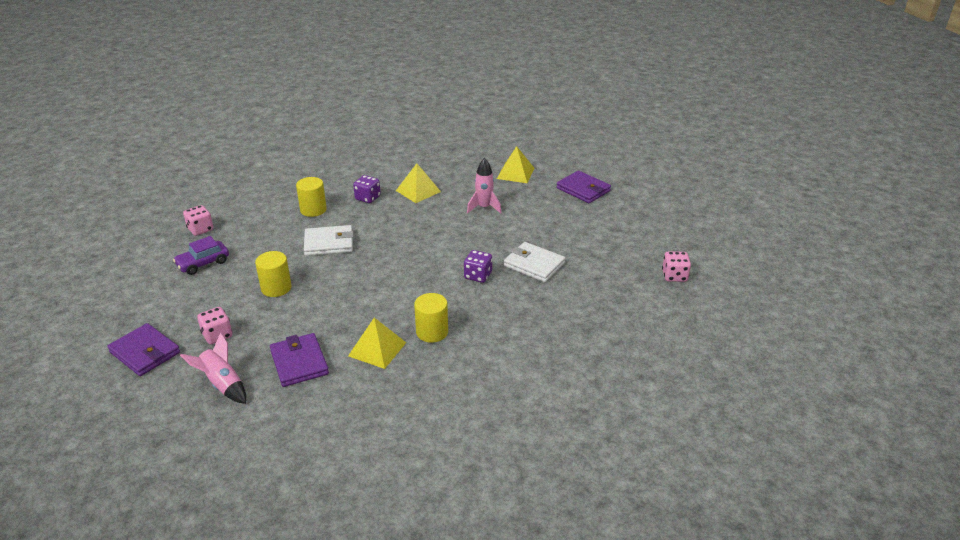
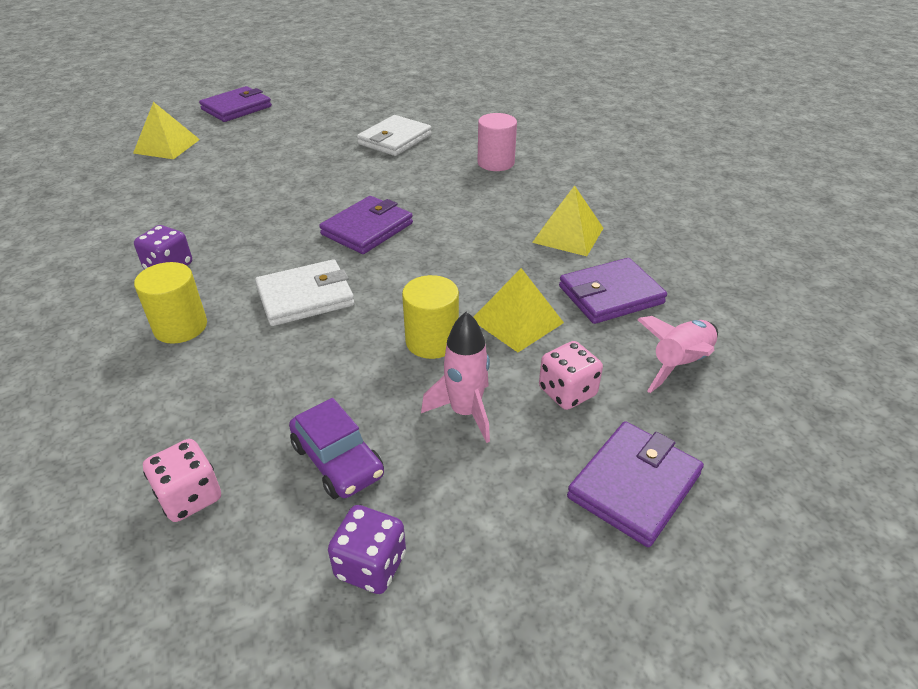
camera: 90 degrees left, 5 degrees up
white wallet [304,225,354,256] -> white wallet turned 75 degrees clockwise [255,259,355,326]
yellow pyramid [396,164,441,203] -> yellow pyramid moved to [473,268,564,352]
yellow cylinder [414,293,448,343] -> none
purple dice [464,250,492,283] -> purple dice moved to [328,505,406,594]
pink rocket [467,158,502,214] -> pink rocket moved to [421,311,490,443]
pink dice [662,251,691,282] -> none
none -> purple wallet [319,196,413,254]
none -> pink cylinder [477,113,517,171]

